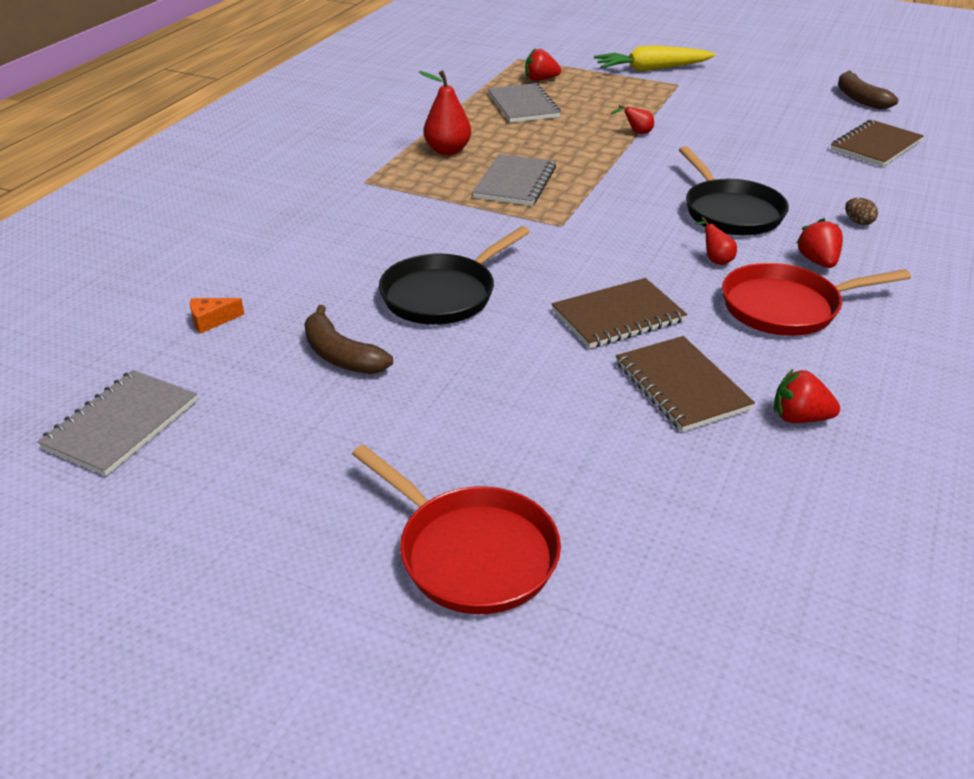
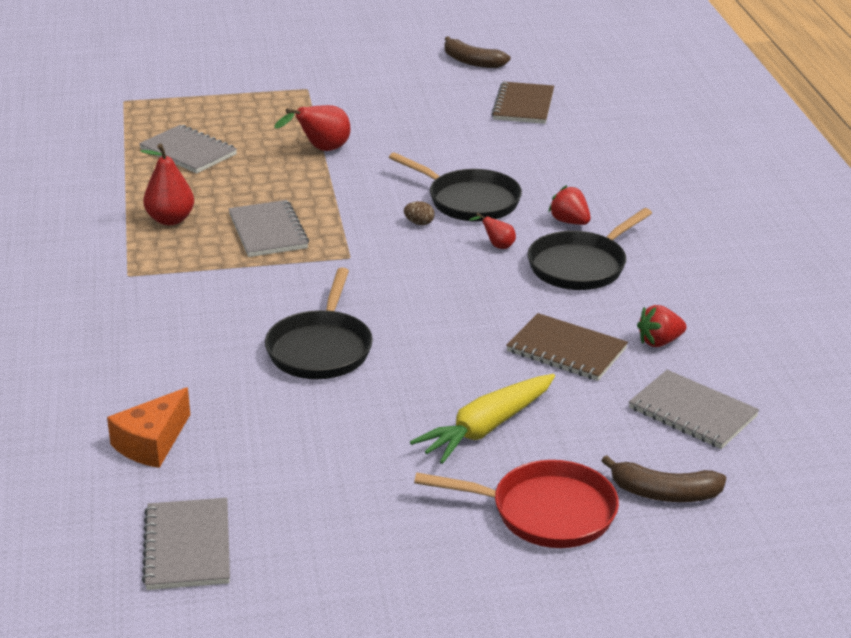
camera: 35 degrees left, 5 degrees down
orange cheese [190,298,244,334] -> orange cheese [107,387,190,468], size x1.81
brown banana [304,305,393,374] -> brown banana moved to [602,455,726,502]
red strawberry [525,48,561,81] -> none
brown notebook [552,278,687,348] -> none
yellow carrot [594,45,716,72] -> yellow carrot moved to [410,374,555,464]
red pear [611,105,654,134] -> red pear [274,105,350,151], size x1.90
red pan [722,263,911,336] -> black pan [527,208,652,290]
brown egg [845,198,878,225] -> brown egg moved to [404,201,435,225]
none -> grey notebook [629,370,759,449]

